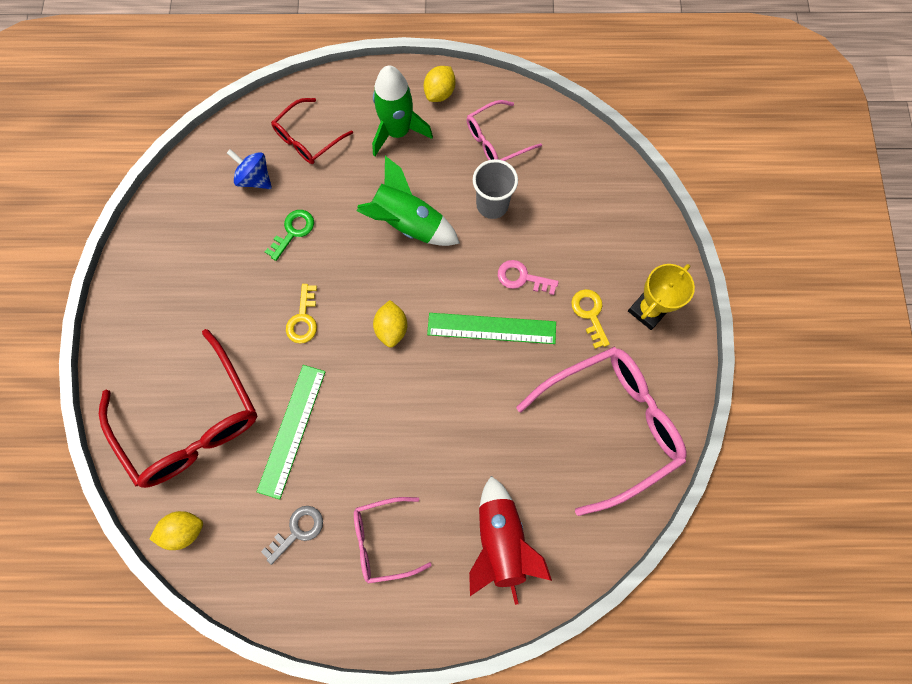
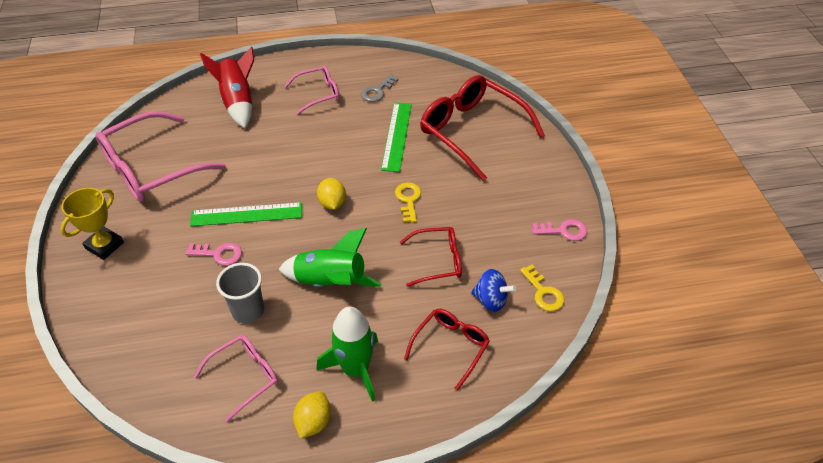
camera: 170 degrees right, 25 degrees down
yellow lemon [150,511,203,550] -> none
green key [265,210,314,261] -> red glasses [400,227,462,287]
yellow key [571,289,610,349] -> yellow key moved to [520,265,564,311]
none -> pink key [532,219,587,241]

